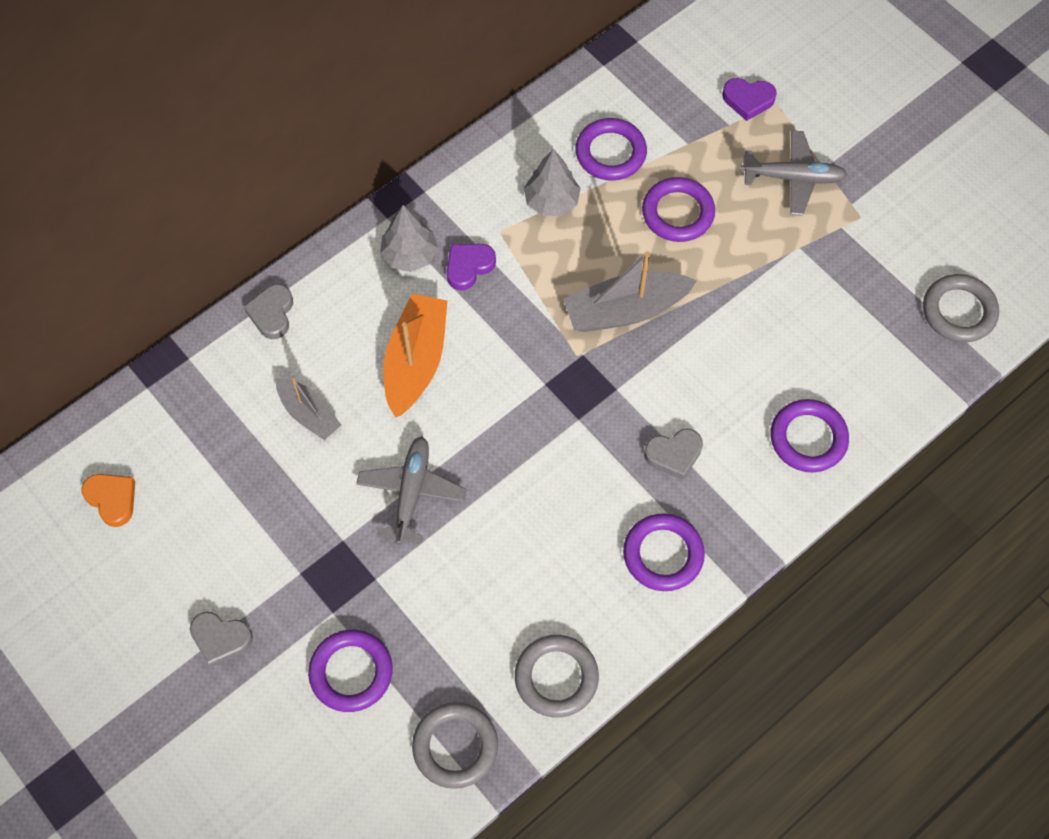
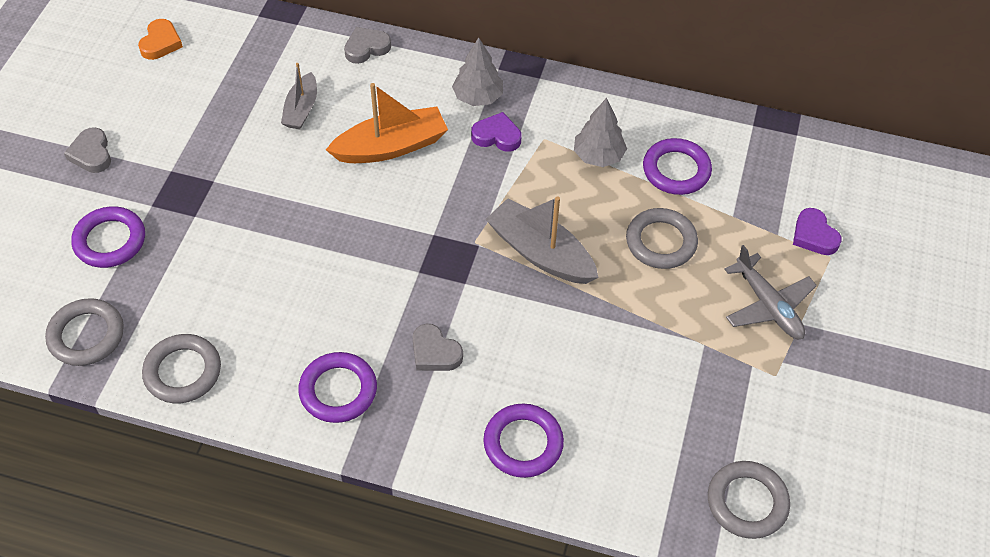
camera: 55 degrees right, 10 degrees down
grey plane [356,436,467,545] -> none
purple ring [642,177,715,242] -> grey ring [626,208,698,269]

